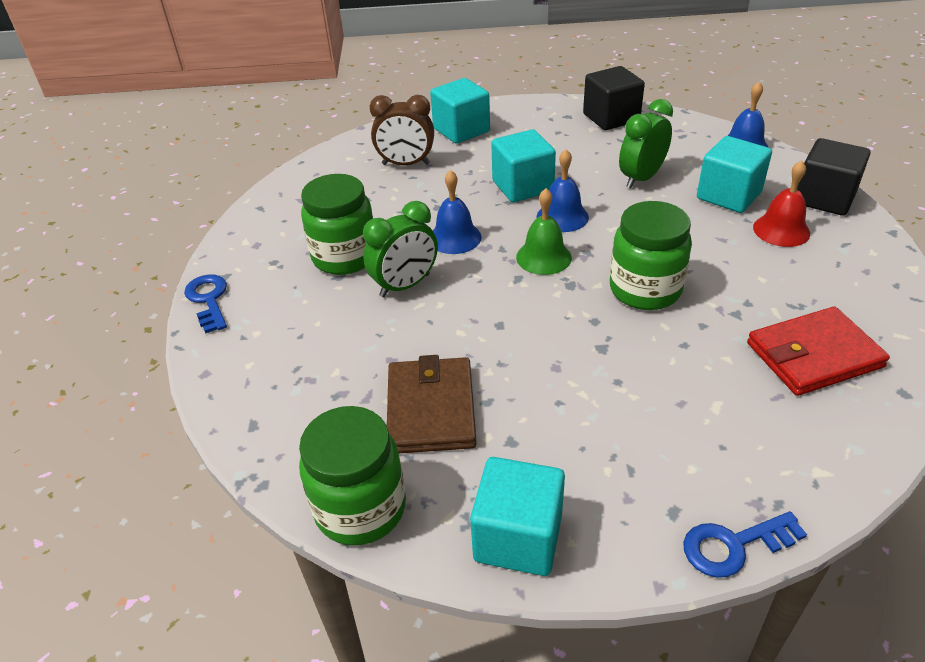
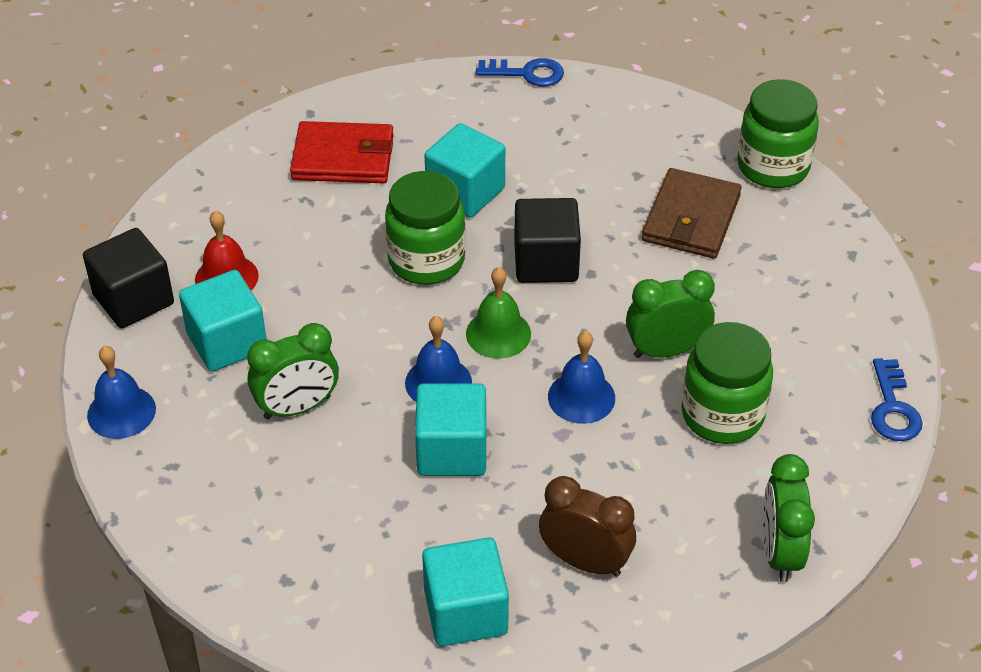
camera: 160 degrees left, 5 degrees up
turquoise cube [470,457,565,576] -> turquoise cube moved to [425,123,505,218]
black cube [583,66,645,130] -> black cube moved to [514,198,581,283]
none -> green clock [763,454,815,582]

